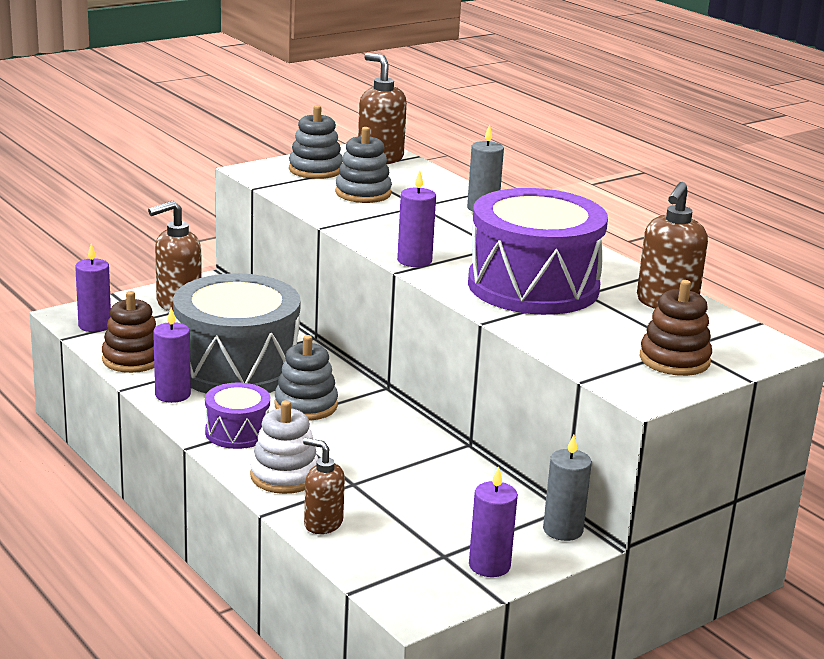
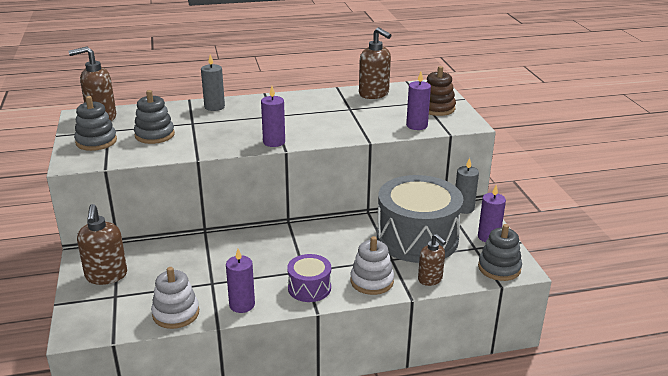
camera: 65 degrees left, 5 degrees up
purple candle [75,244,111,332] -> purple candle moved to [406,72,431,130]
brown stacking toy [102,291,156,373] -> white stacking toy [151,267,199,329]
grey drum [173,273,301,393] -> grey drum moved to [377,175,463,263]
grey stacking toy [275,335,338,420] -> grey stacking toy moved to [478,224,522,281]
brown soap dispenser [303,438,345,534] -> brown soap dispenser turned 90 degrees counterclockwise [418,234,446,286]
purple drum [468,188,608,315] -> none

